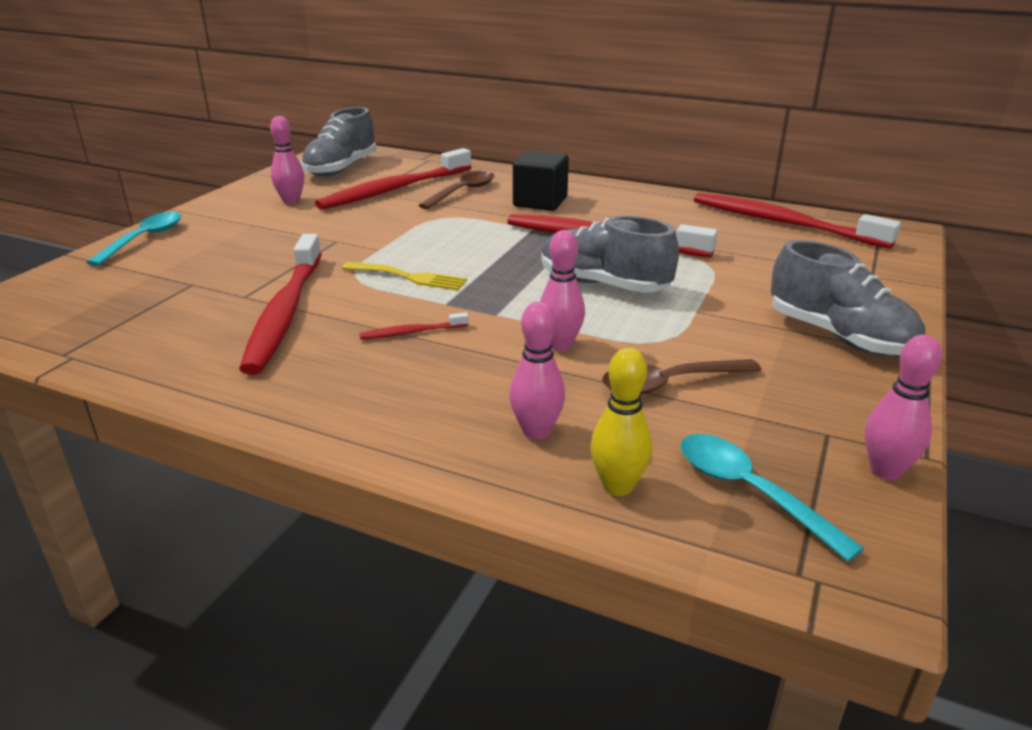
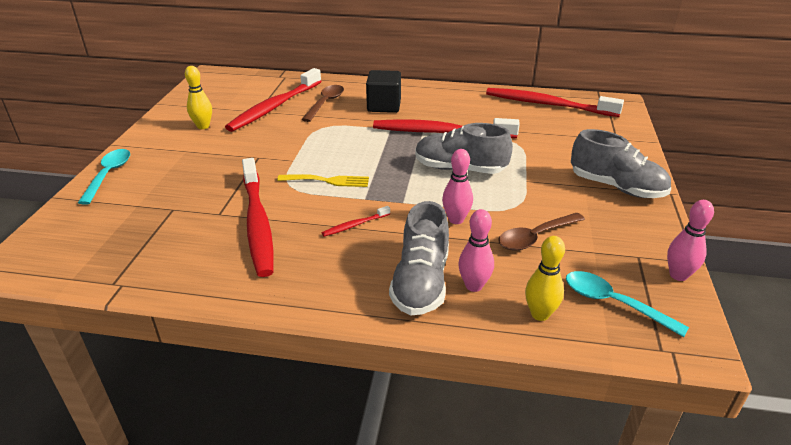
camera: 15 degrees left, 5 degrees up
pink bowling pin [270,116,304,204] -> yellow bowling pin [185,66,212,129]
grey shoe [301,107,377,177] -> grey shoe moved to [389,201,449,315]

